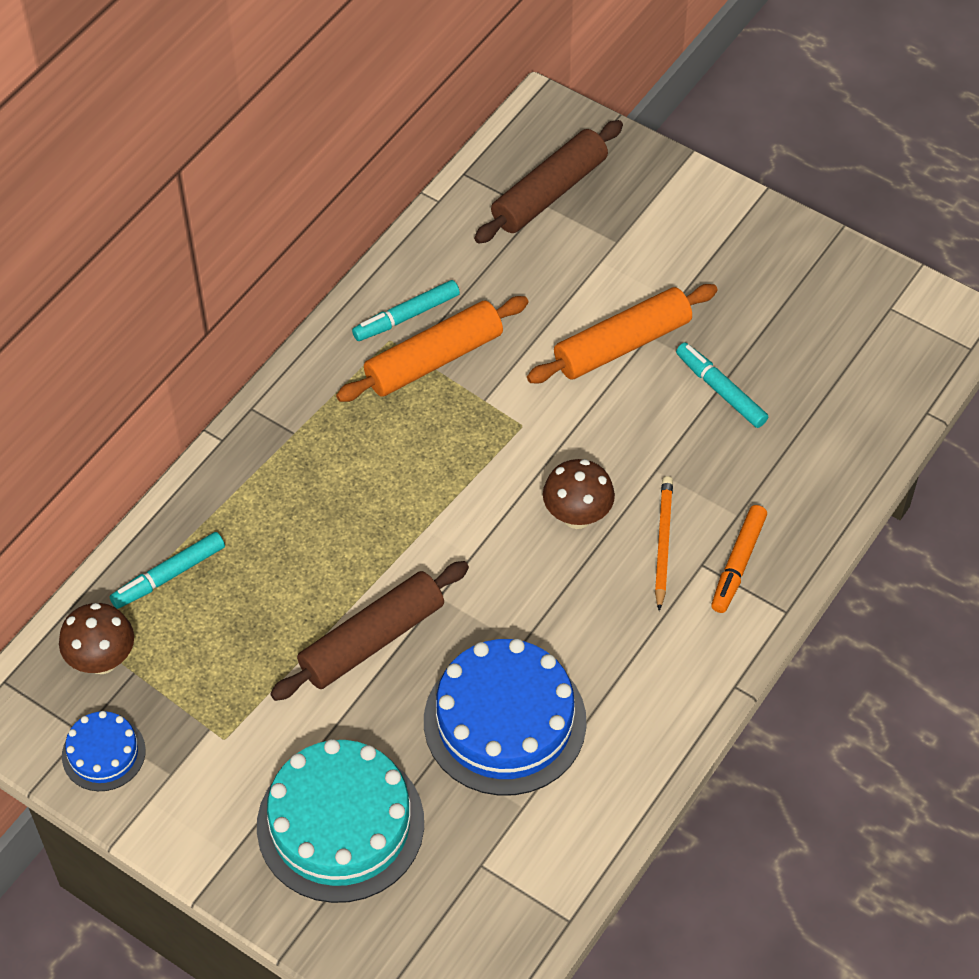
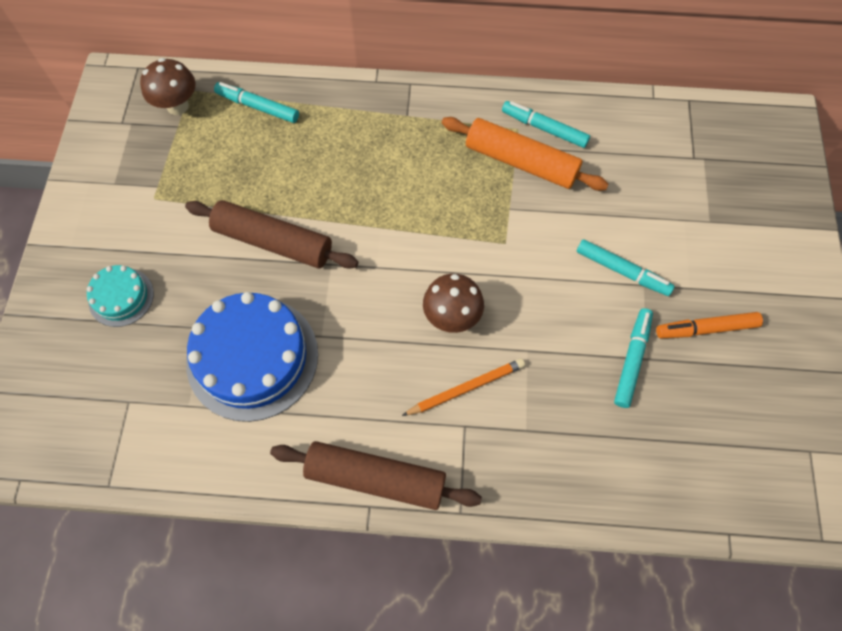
camera: 60 degrees right, 10 degrees up
blue cake [62,711,146,791] -> none
turquoise cake [257,739,424,903] -> turquoise cake [87,265,154,327], size x0.51
brown rolling pin [474,120,623,244] -> brown rolling pin moved to [270,441,482,510]
orange rolling pin [527,284,718,383] -> turquoise marker [577,239,675,296]
orange marker [711,505,767,613] -> orange marker moved to [656,312,763,338]

